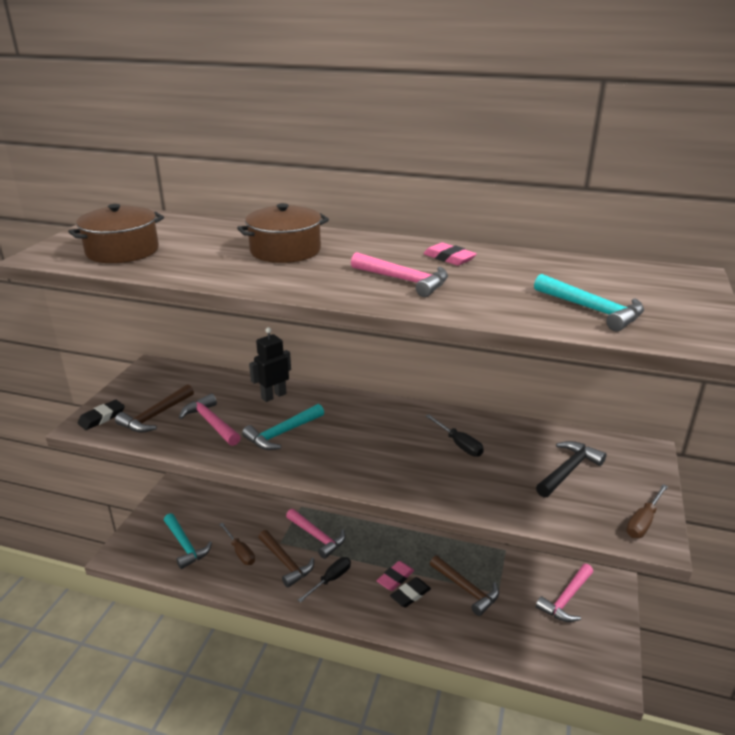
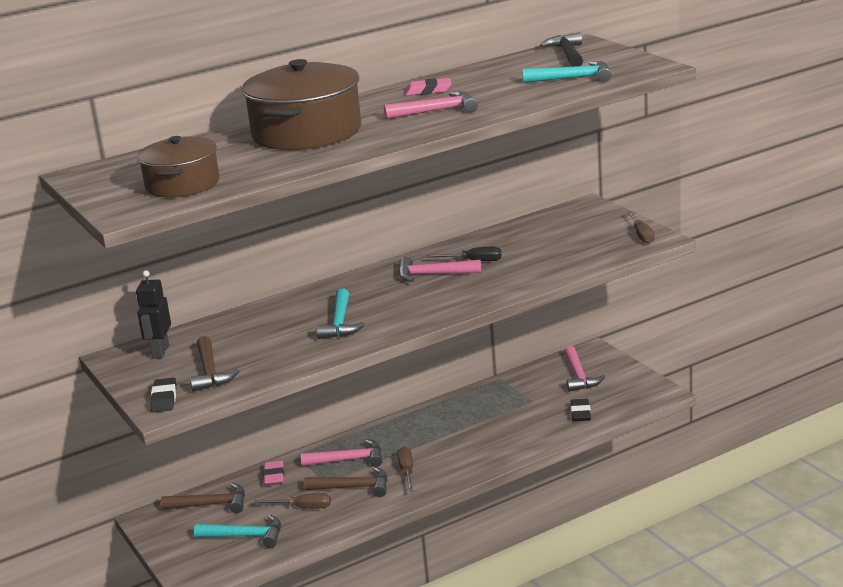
camera: 45 degrees left, 5 degrees down
pink hammer [179,394,241,446] -> pink hammer moved to [398,257,481,282]
brown pot [237,203,329,263] -> brown pot [242,59,361,150], size x1.60
black robot [249,327,291,402] -> black robot moved to [136,270,171,358]
black screwdriver [298,557,351,603] -> brown screwdriver [398,447,413,492]
pink eraser [377,561,414,591] -> pink eraser moved to [263,460,284,486]
black eraser [390,577,431,608] -> black eraser moved to [570,399,591,421]
brown hammer [430,556,499,616] -> brown hammer moved to [161,483,245,513]
black hammer [536,441,606,497] -> black hammer moved to [540,32,583,67]

